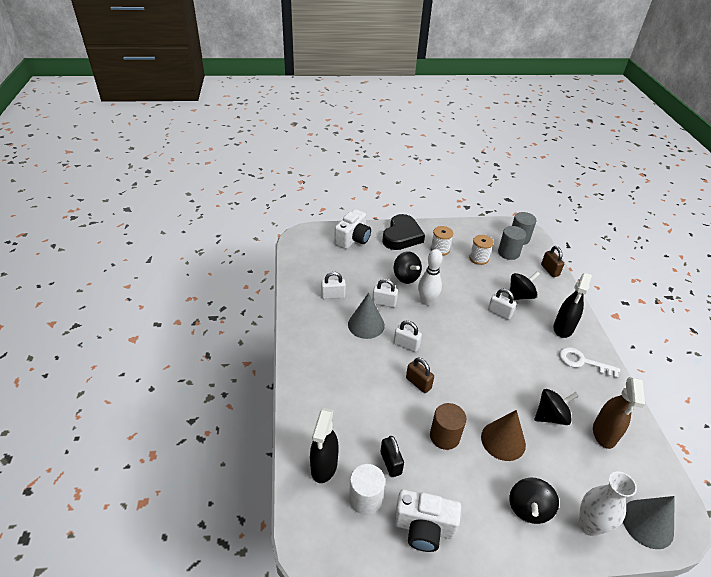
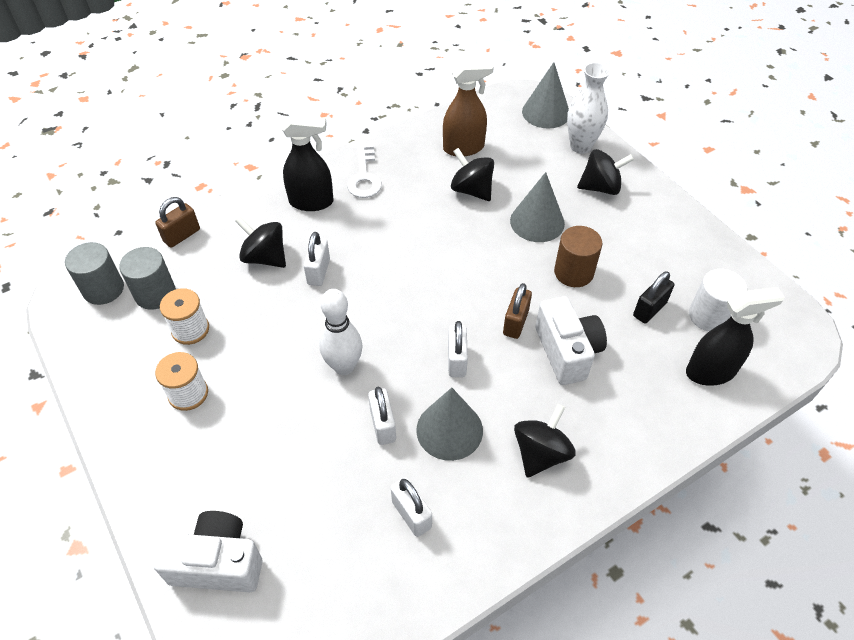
camera: 115 degrees left, 10 degrees up
black heart [382,214,425,250] -> none
black spinning top [394,251,422,284] -> black spinning top moved to [514,404,575,478]
white camera [394,489,461,552] -> white camera moved to [535,296,607,385]
brown cone [481,410,526,461] -> grey cone [510,172,565,242]

